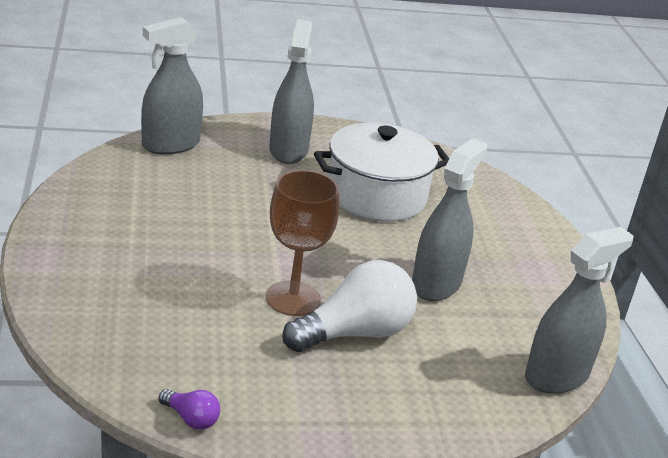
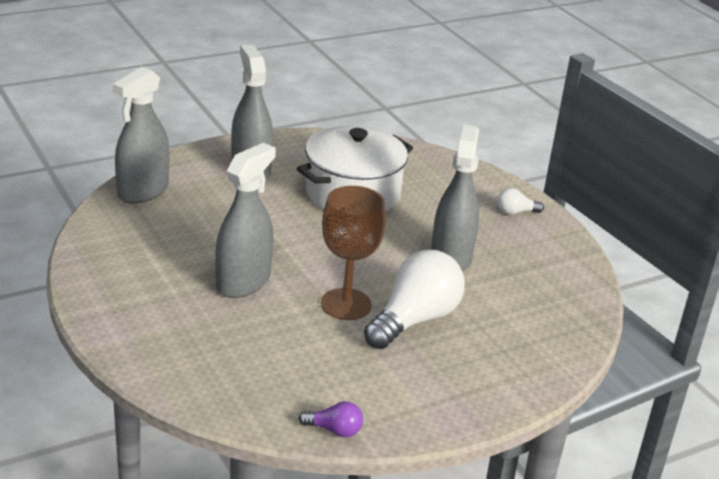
camera: 20 degrees left, 0 degrees up
grey spray bottle [525,227,633,394] -> grey spray bottle moved to [215,143,276,298]
none -> white light bulb [497,188,544,215]

